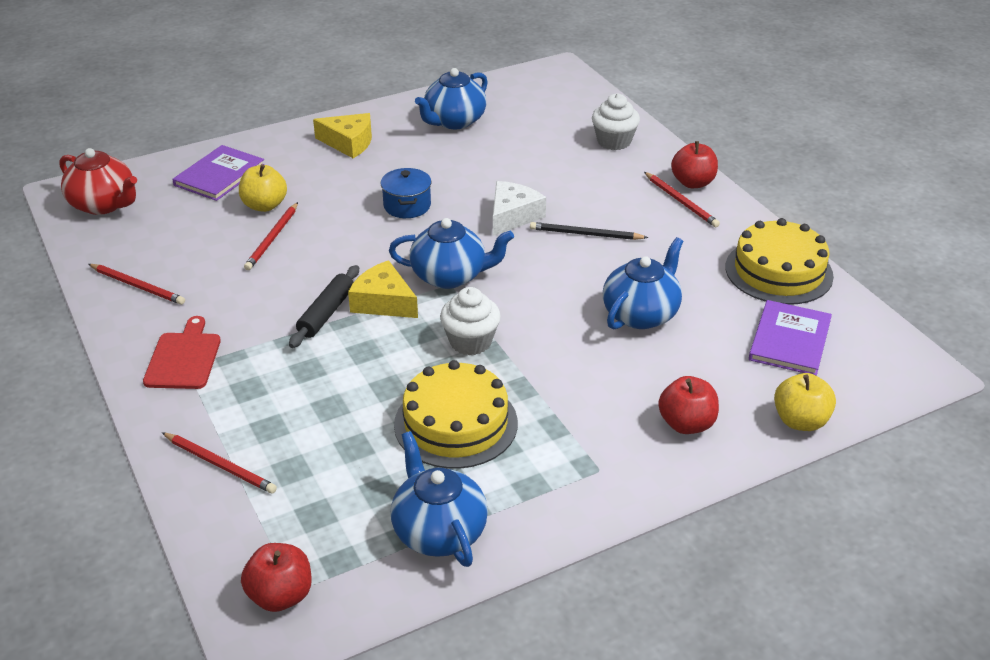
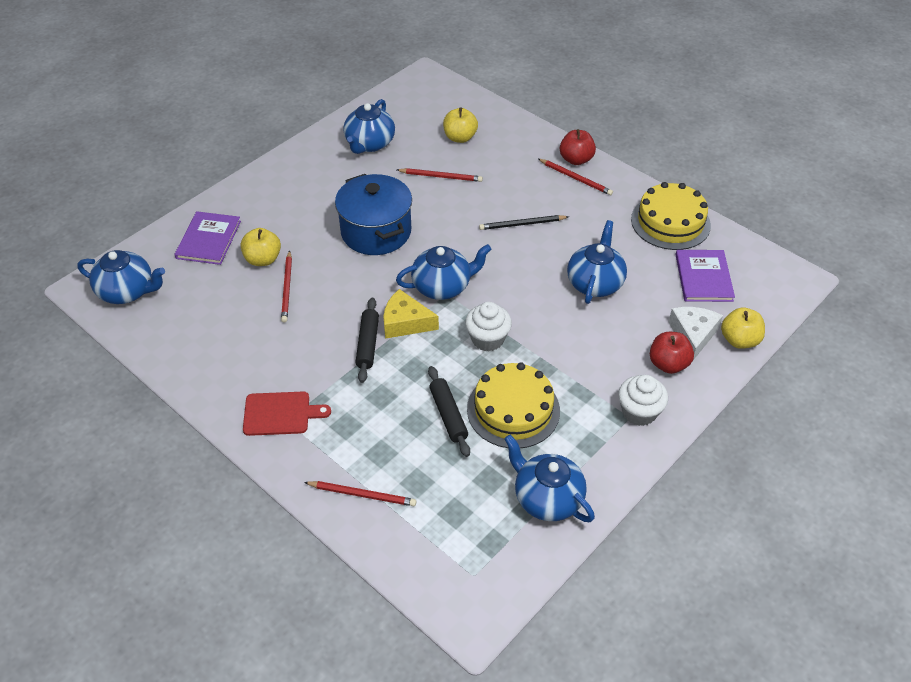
camera: 20 degrees left, 10 degrees up
red teapot [59,148,137,215] -> blue teapot [77,250,165,304]
red pencil [88,264,185,305] -> red pencil moved to [397,168,483,182]
red cutting board [143,316,221,389] -> red cutting board turned 105 degrees clockwise [243,392,331,436]
red apple [241,543,312,612] -> none
yellow cheese [313,113,372,158] -> none
blue pot [381,168,432,218] -> blue pot [335,174,412,255], size x1.85
white cheese [493,181,546,236] -> white cheese moved to [669,307,723,360]
white cupcake [592,93,640,150] -> white cupcake moved to [618,375,668,426]
none -> black rolling pin [428,366,470,457]
none -> yellow apple [443,107,478,143]

